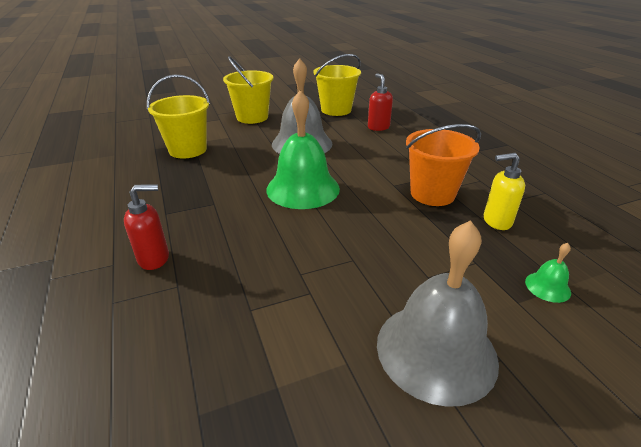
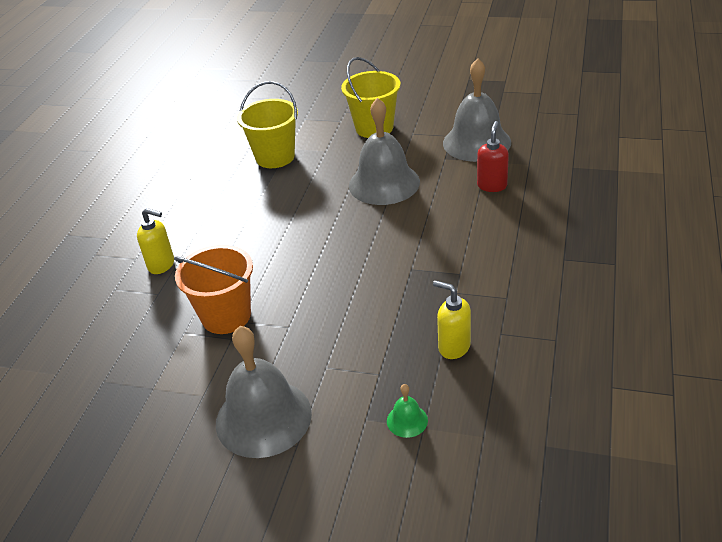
camera: 40 degrees right, 5 degrees up
red soap dispenser [124,184,169,270] -> yellow soap dispenser [137,208,174,274]
green bell [266,90,340,209] -> none
yellow bucket [313,54,361,116] -> grey bell [443,58,511,162]
orange bucket [406,124,481,206] -> orange bucket moved to [174,245,253,334]

